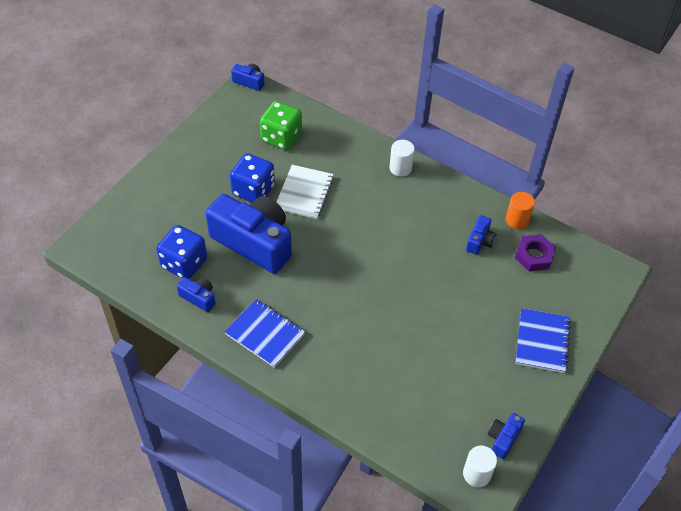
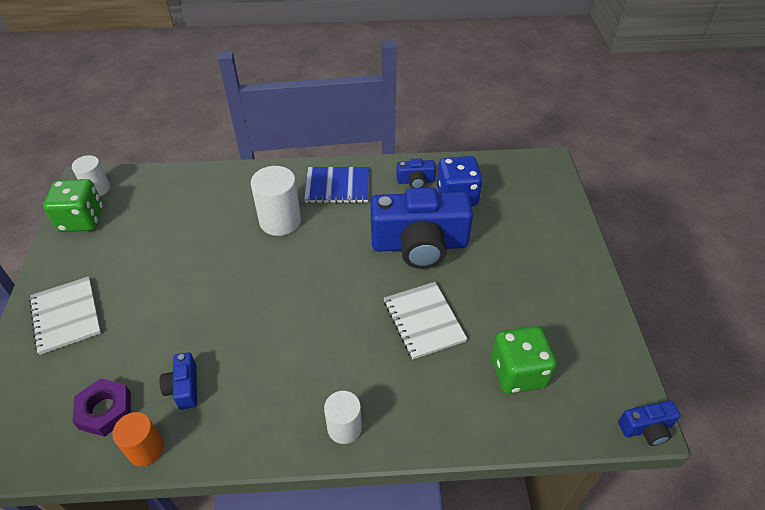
camera: 145 degrees right, 5 degrees down
blue dice [230,153,275,203] -> none
blue camera [487,413,525,459] -> green dice [43,179,103,232]
blue notebook [515,308,571,373] -> white notebook [29,276,101,355]
none -> white cylinder [251,166,301,236]

